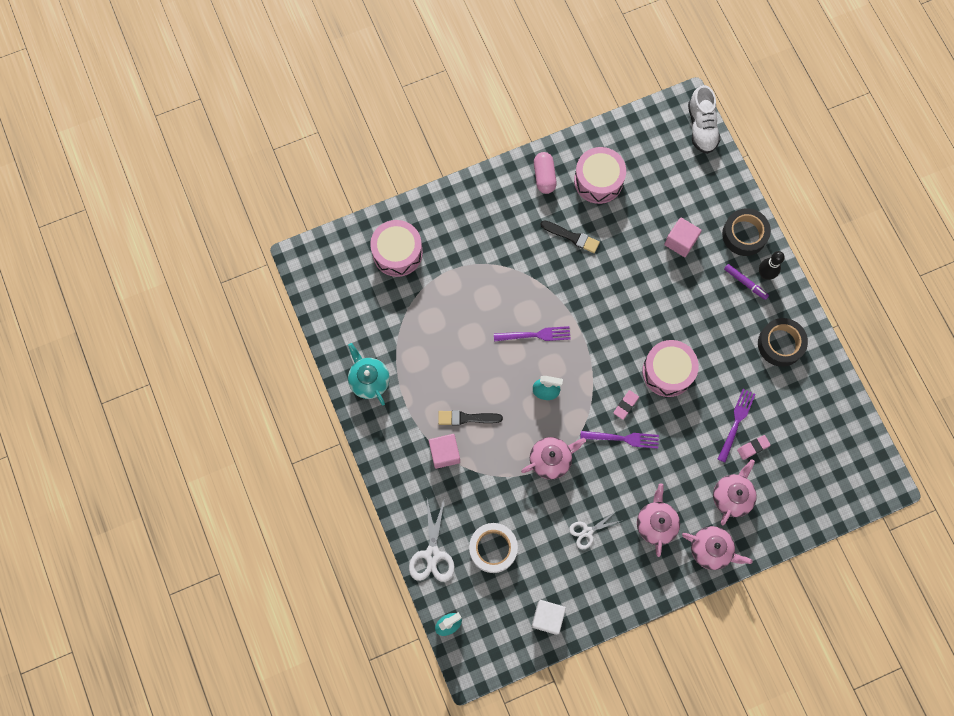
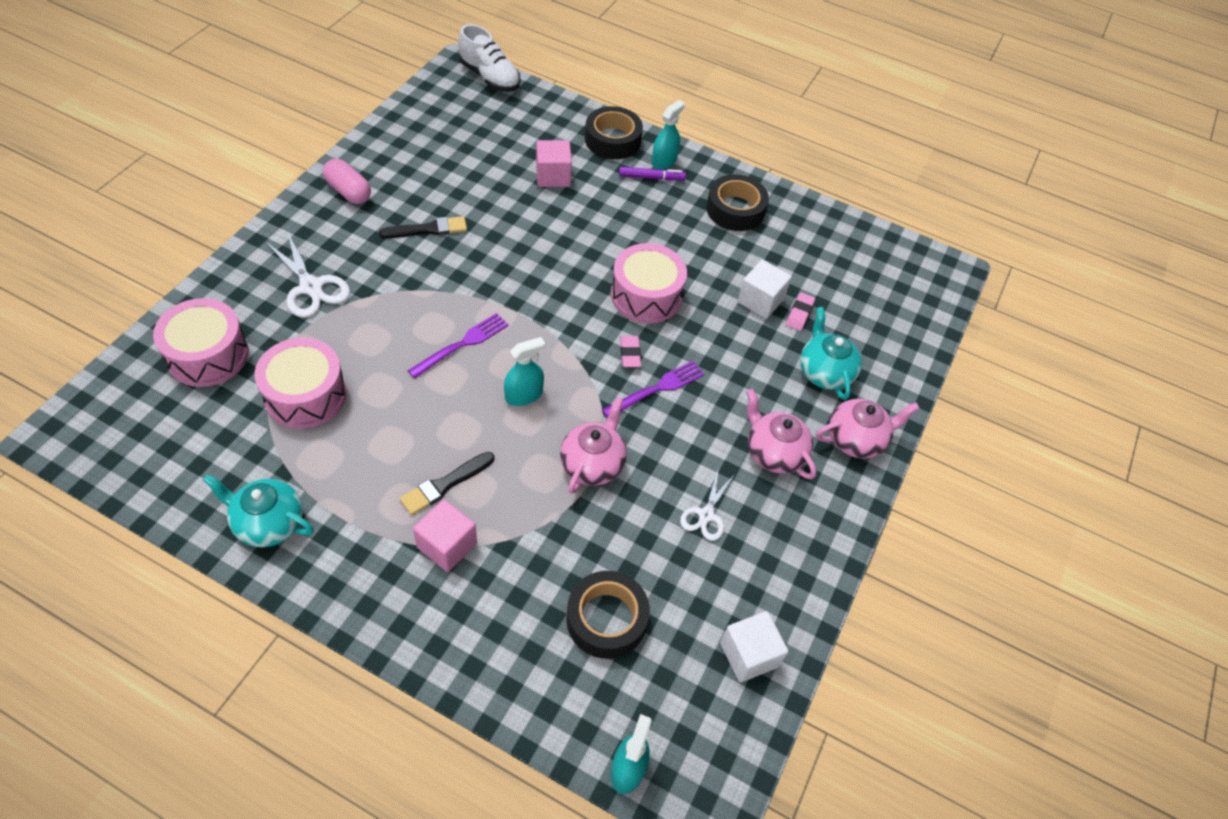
camera: 45 degrees left, 20 degrees down
white scissors [409,498,455,582] -> white scissors moved to [266,233,350,318]
white tape [469,523,518,573] -> black tape [566,571,650,659]
pink drum [574,147,626,204] -> pink drum moved to [254,338,347,428]
pink teapot [713,459,757,526] -> turquoise teapot [800,307,862,400]
purple fork [718,389,755,462] -> white cube [738,260,792,319]
black bowling pin [759,251,785,280] -> turquoise spray bottle [652,100,685,170]

